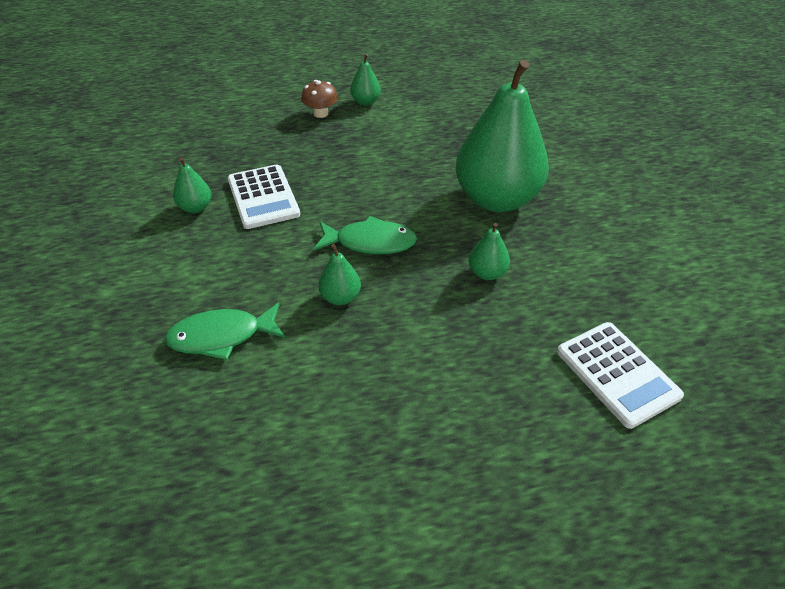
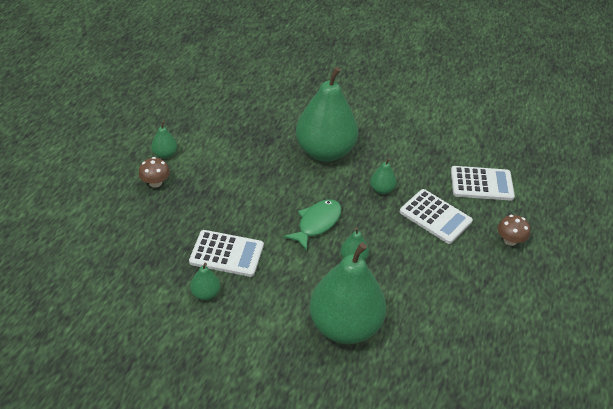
camera: 60 degrees left, 0 degrees up
green fish [165,303,285,360] -> green pear [309,242,386,344]
none -> white calculator [400,189,473,244]
none -> brown mushroom [498,215,530,246]

